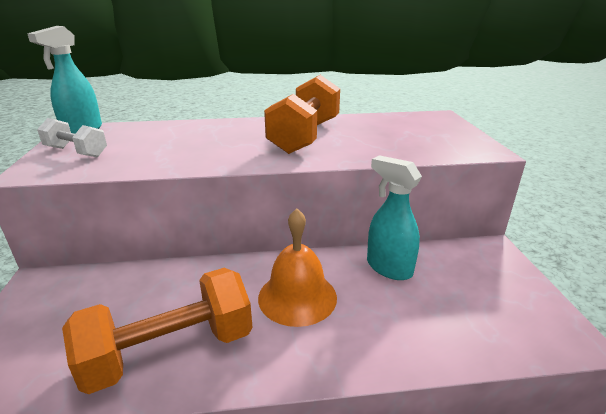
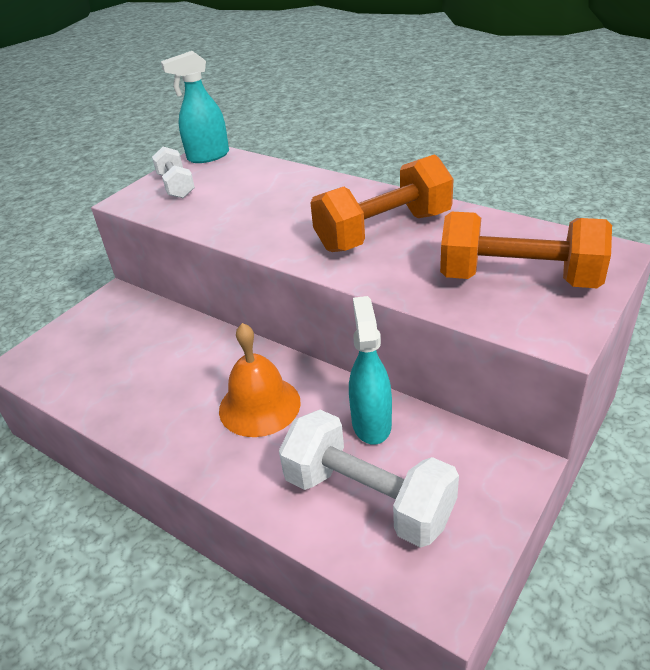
camera: 45 degrees right, 10 degrees up
orange dumbbell [62,268,253,394] -> orange dumbbell moved to [440,212,612,288]
none -> white dumbbell [279,410,459,548]

